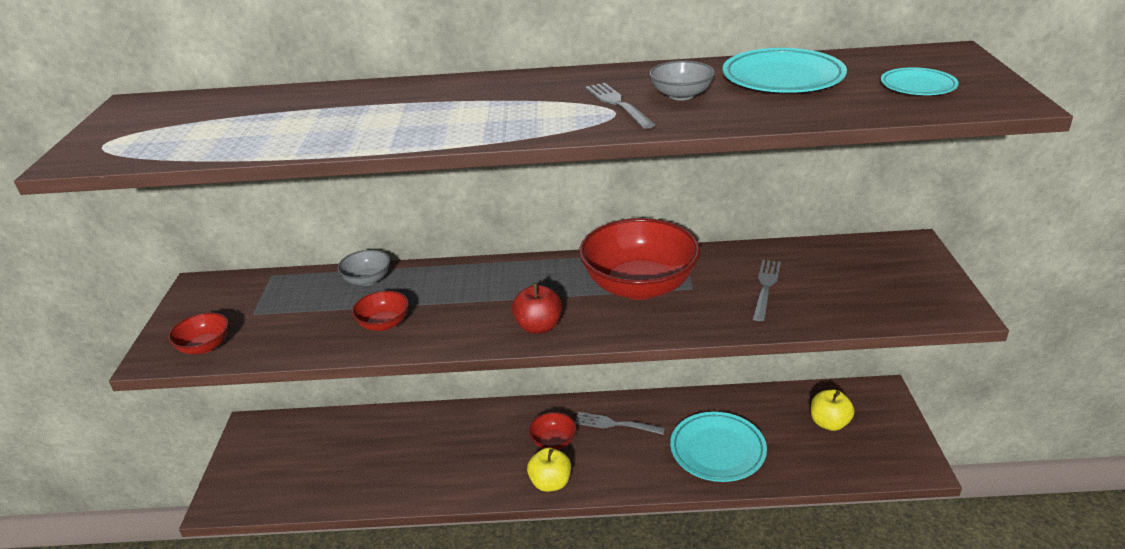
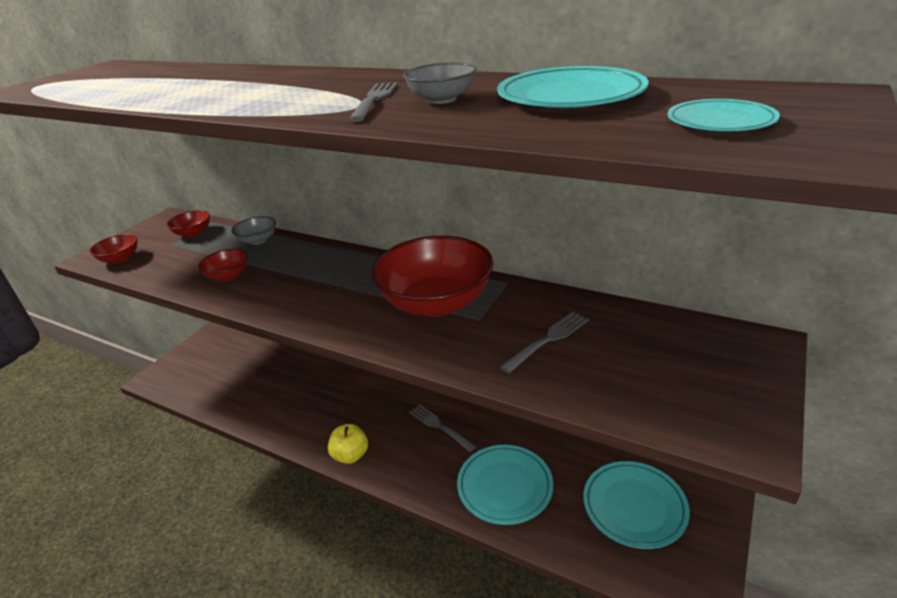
camera: 30 degrees right, 0 degrees up
red apple [512,283,562,334] -> none
red bowl [528,412,577,450] -> red bowl moved to [166,210,210,237]
yellow apple [811,390,855,431] -> turquoise plate [583,461,690,549]

